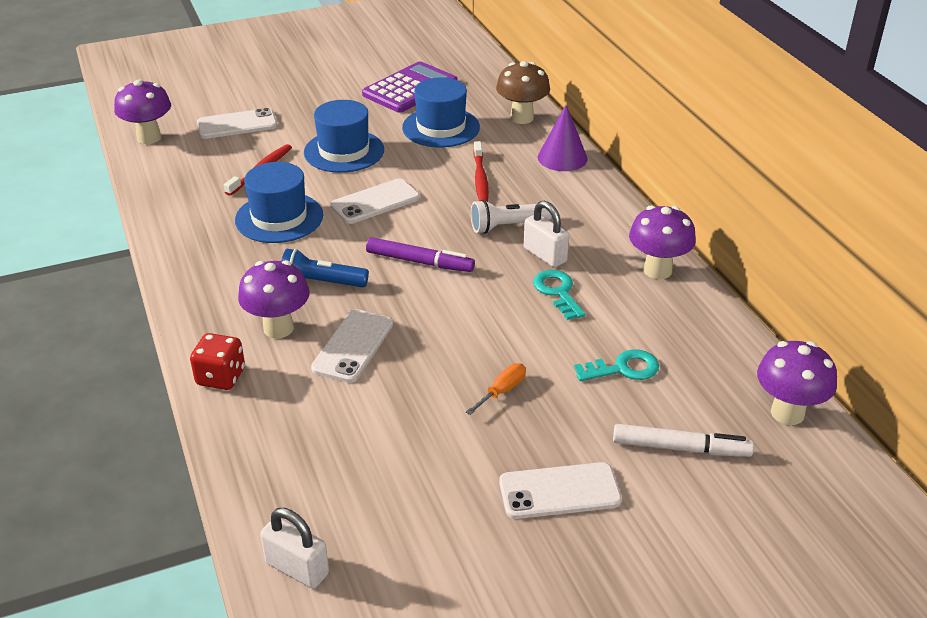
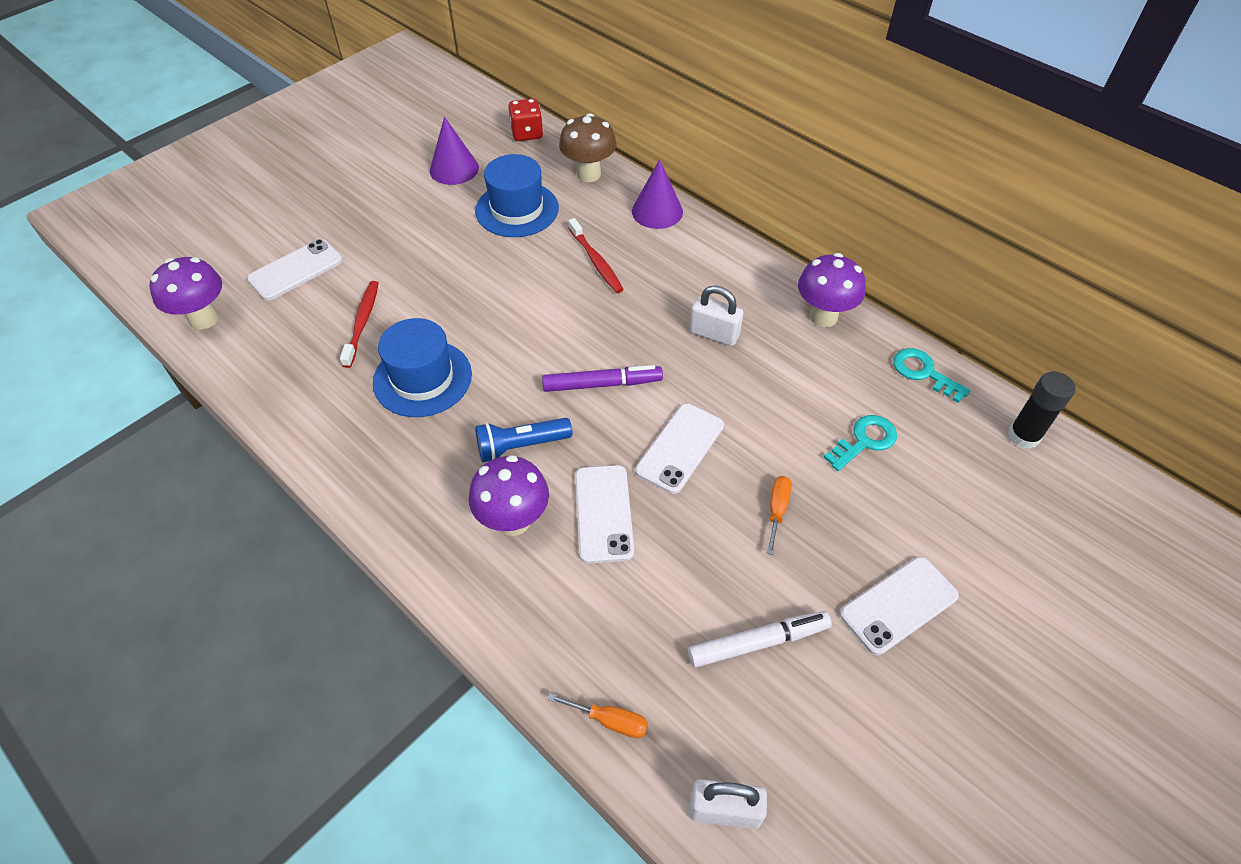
camera: 25 degrees left, 15 degrees up
red dice [190,333,245,390] -> red dice moved to [508,99,543,141]
blue hat [304,100,384,173] -> none
white phone [330,178,420,224] -> white phone moved to [635,403,724,494]
purple calculator [362,61,457,113] -> purple cone [430,117,479,185]
white flashlight [471,200,552,234] -> none
turquoise key [533,270,585,320] -> turquoise key moved to [893,348,970,403]
white marker [613,424,754,457] -> white marker moved to [688,611,832,668]
purple mushroom [757,341,837,425] -> black glue stick [1008,372,1075,449]
none -> orange screwdriver [547,693,648,738]

